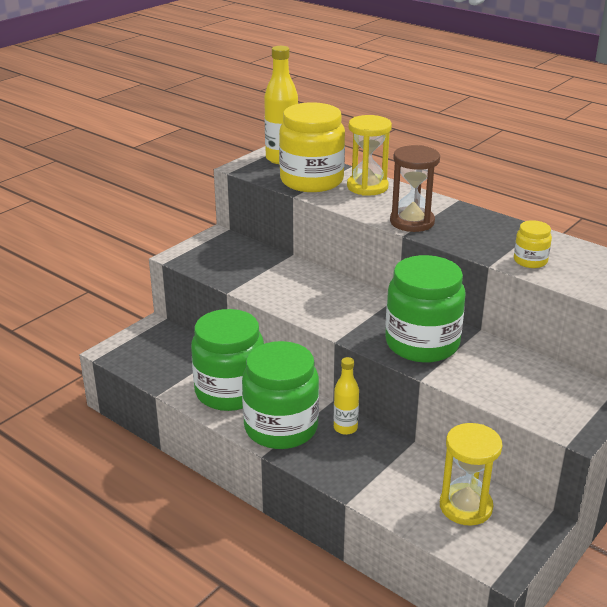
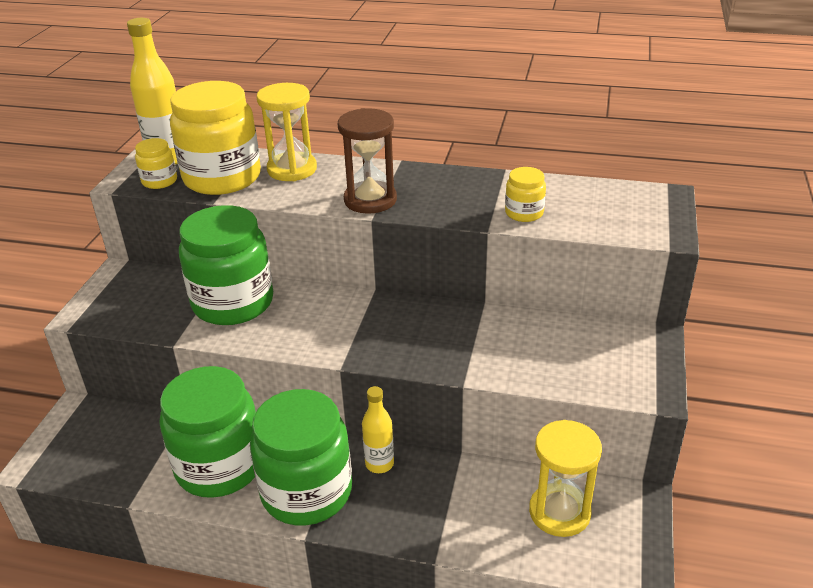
camera: 25 degrees left, 5 degrees up
green jar [385,255,466,363] -> green jar moved to [179,205,273,325]
none -> yellow jar [135,138,177,189]

